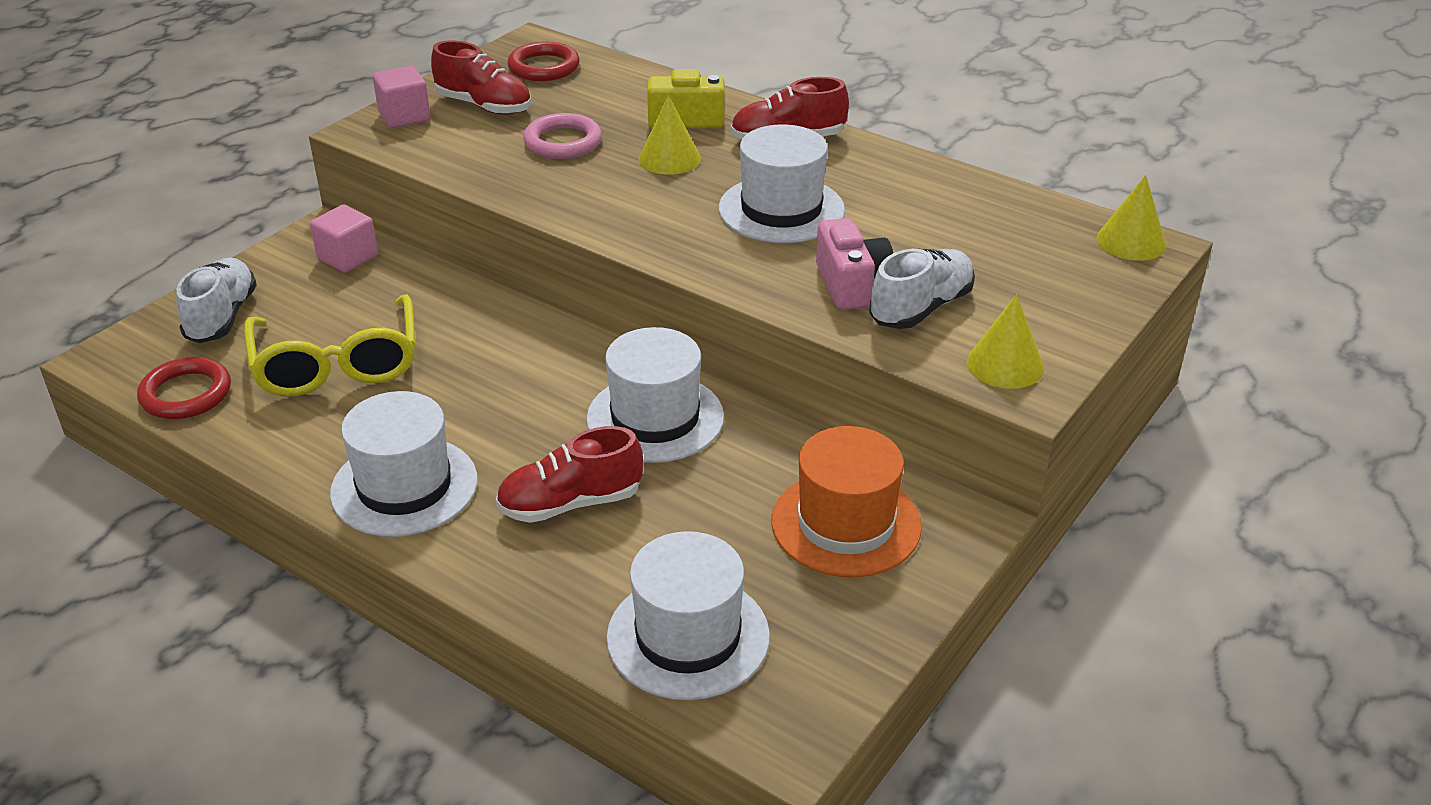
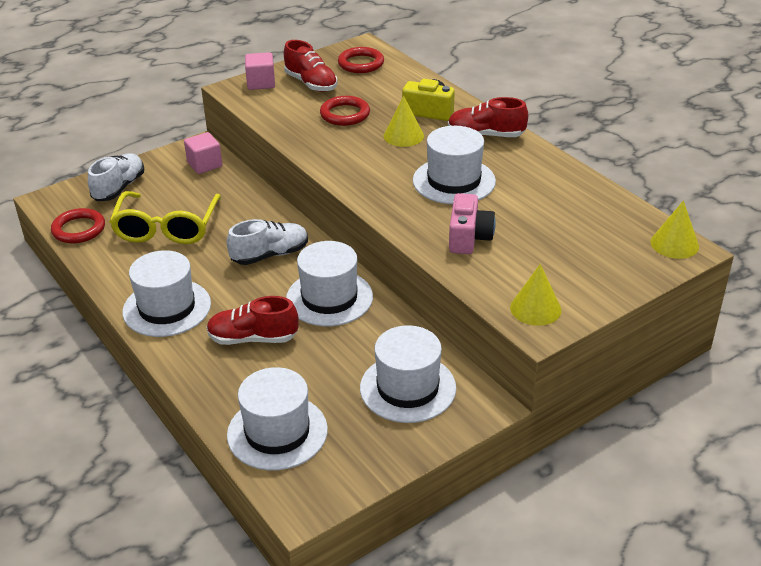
camera: 20 degrees right, 0 degrees up
pink ring [523,113,602,159] -> red ring [320,96,370,126]
orange hat [771,426,922,577] -> white hat [360,325,456,423]
white shoe [869,248,975,329] -> white shoe moved to [227,219,308,265]

